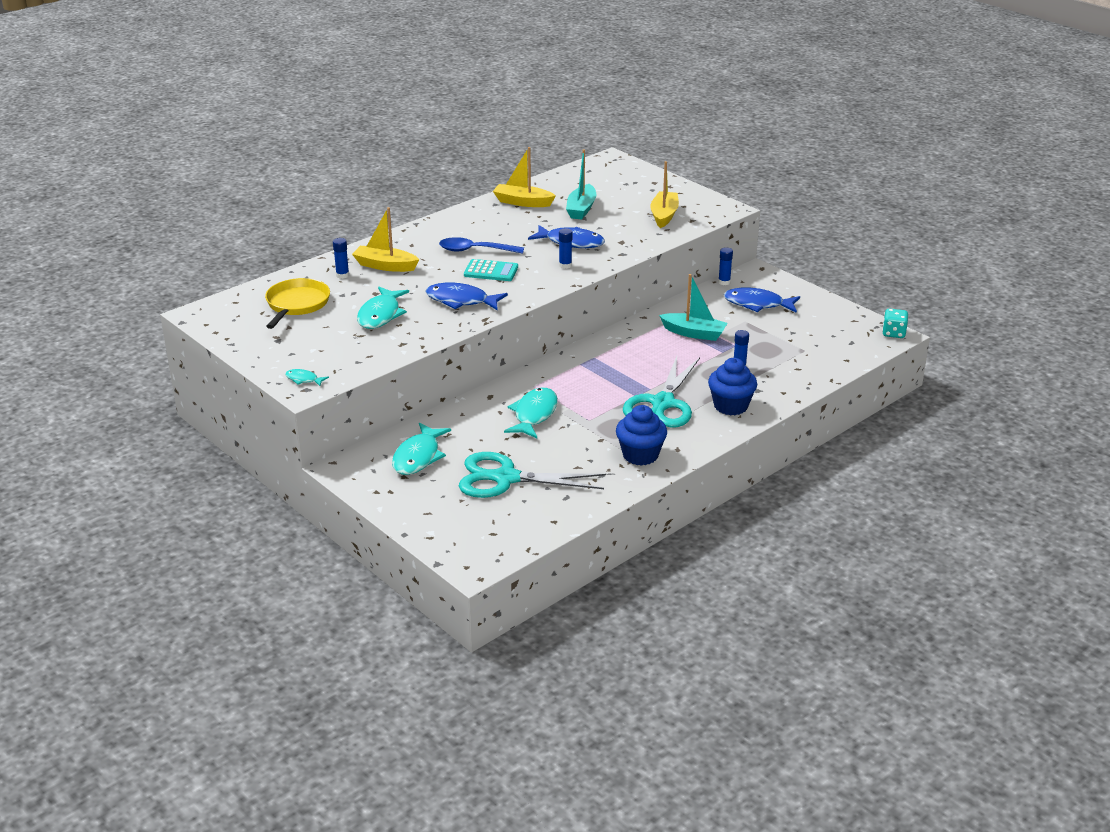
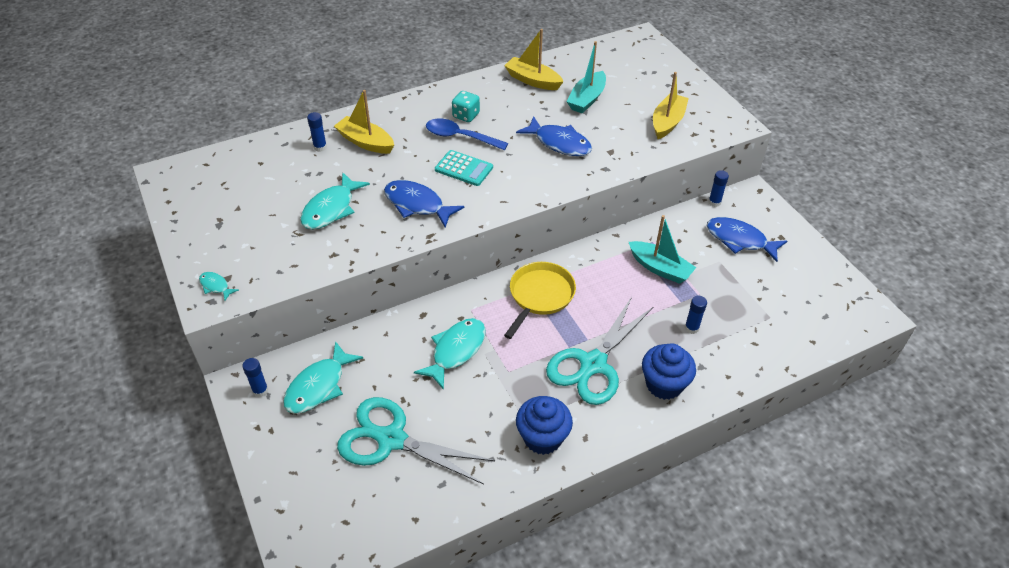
camera: 15 degrees right, 15 degrees up
yellow pan [265,278,330,329] -> yellow pan moved to [504,262,576,339]
blue glue stick [559,228,572,269] -> blue glue stick moved to [242,358,268,397]
turquoise dice [882,308,908,338] -> turquoise dice moved to [452,91,480,122]

